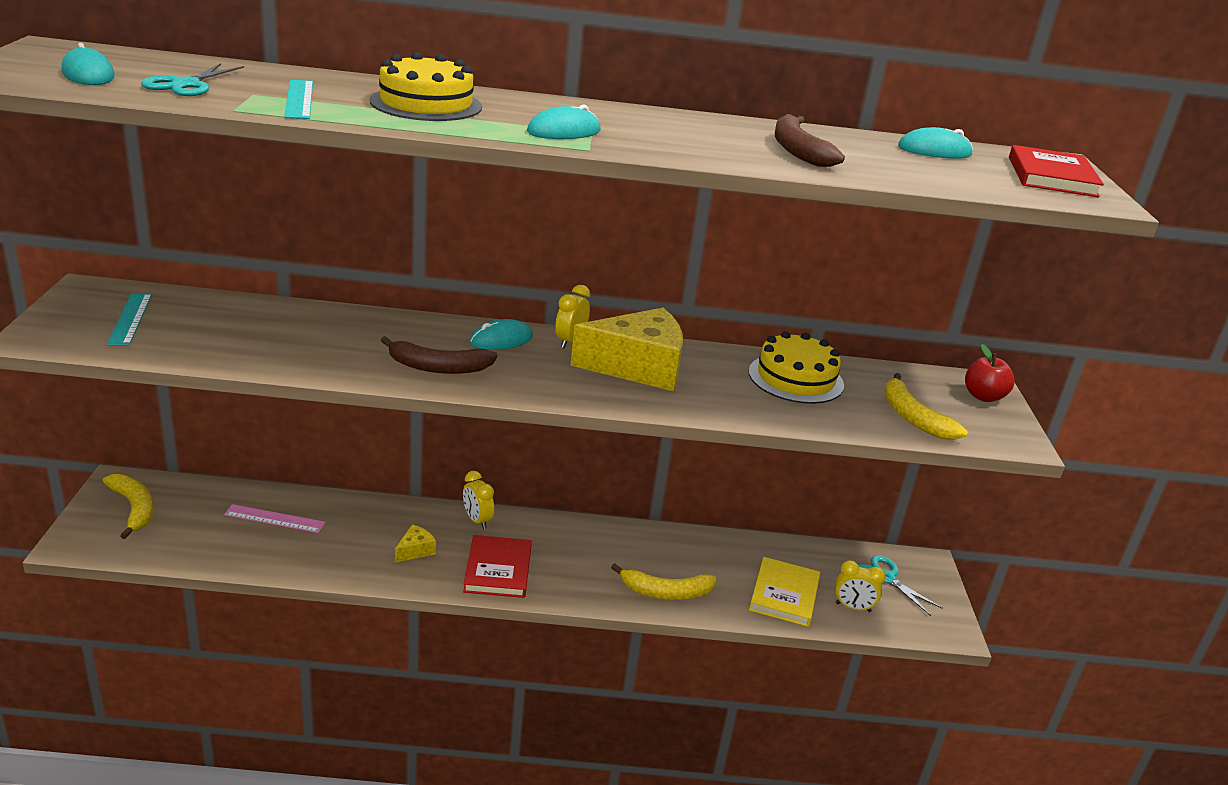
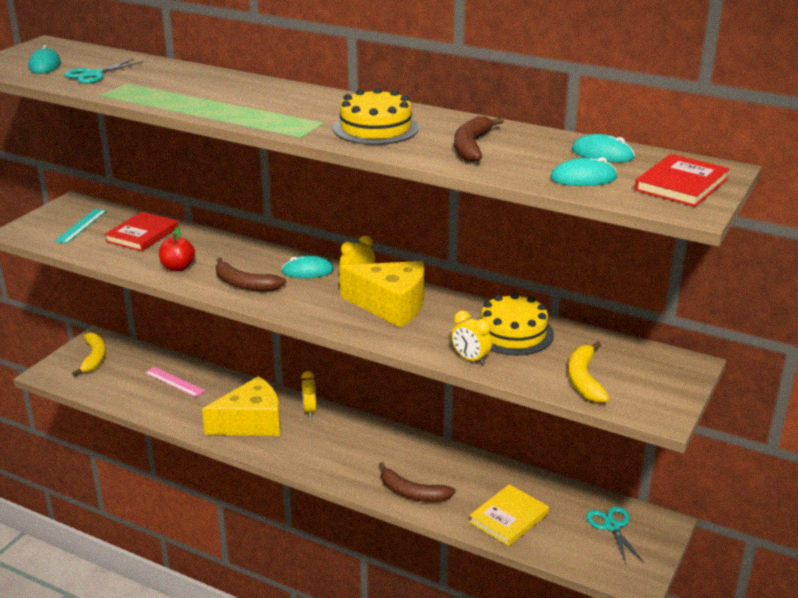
camera: 30 degrees right, 0 degrees up
turquoise ruler [284,80,313,119] -> none
yellow cake [370,52,482,121] -> yellow cake moved to [333,87,419,145]
yellow cheese [395,524,436,562] -> yellow cheese [202,376,280,436], size x2.36
red book [463,535,532,598] -> red book moved to [104,212,178,251]
turquoise mouse [527,104,601,139] -> turquoise mouse moved to [550,157,617,186]
yellow banana [611,563,716,600] -> brown banana [379,462,456,502]
yellow clock [835,560,886,612] -> yellow clock moved to [452,311,492,365]
red apple [965,344,1014,402] -> red apple moved to [159,227,195,271]

